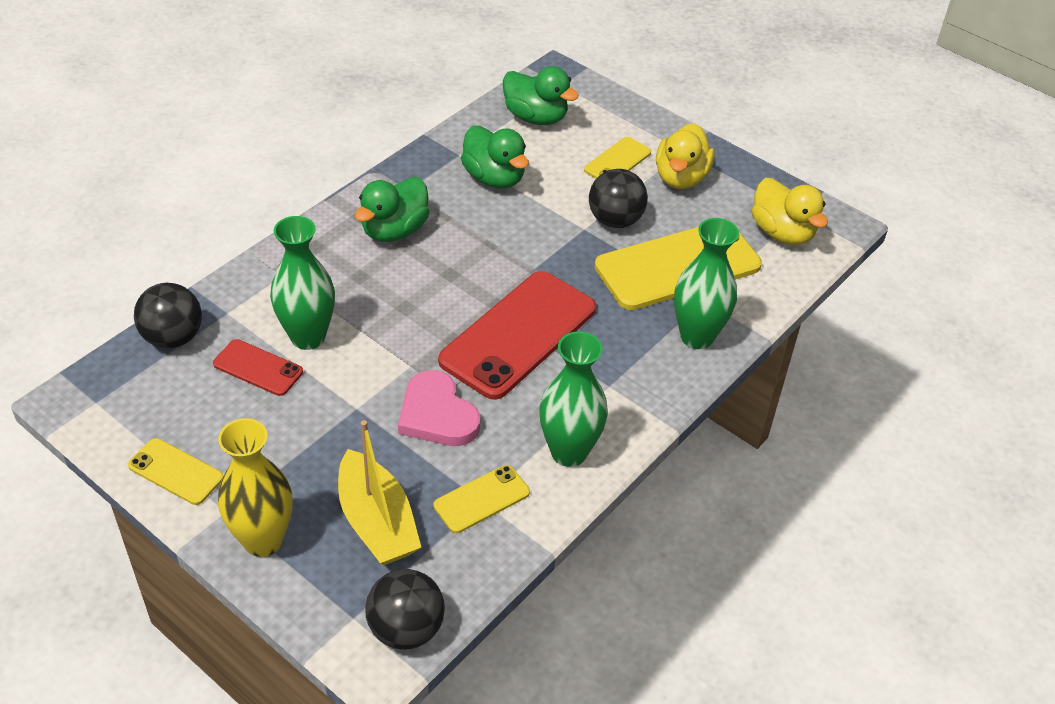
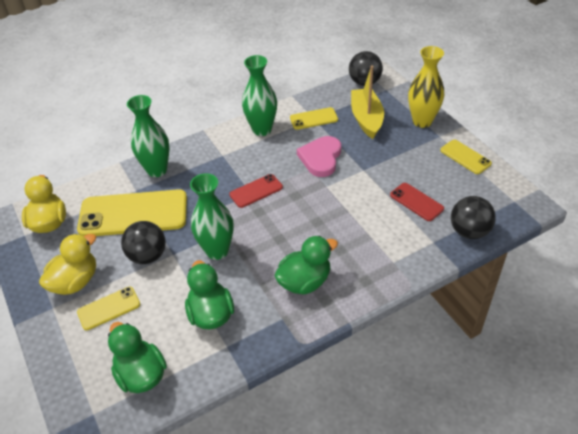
camera: 155 degrees left, 0 degrees up
green vase [270,216,335,350] -> green vase moved to [190,173,234,260]
pink heart [398,370,480,446] -> pink heart turned 150 degrees counterclockwise [297,136,341,177]
red phone [438,271,596,400] -> red phone [229,174,283,208], size x0.49

